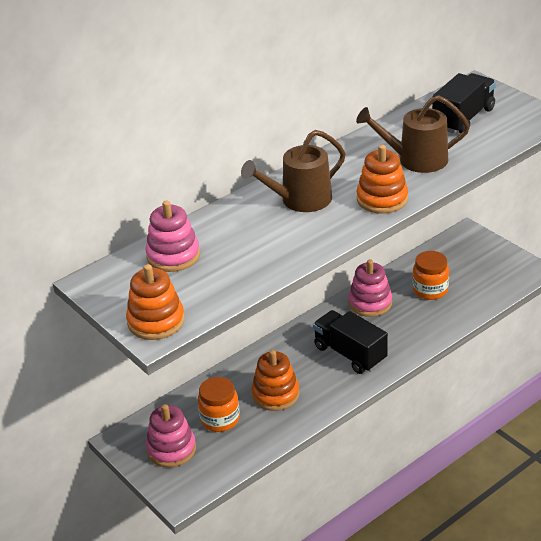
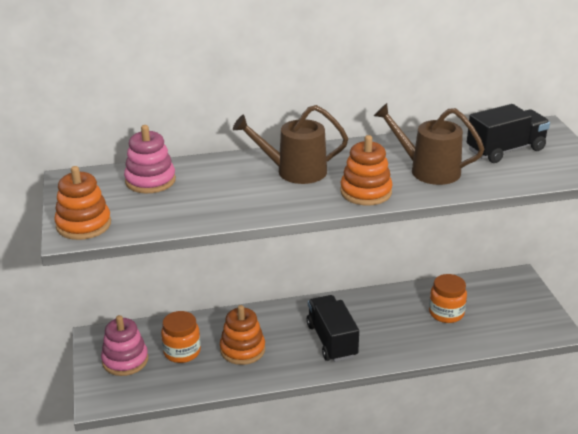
camera: 25 degrees right, 5 degrees down
pink stacking toy [348,259,392,317] -> none

